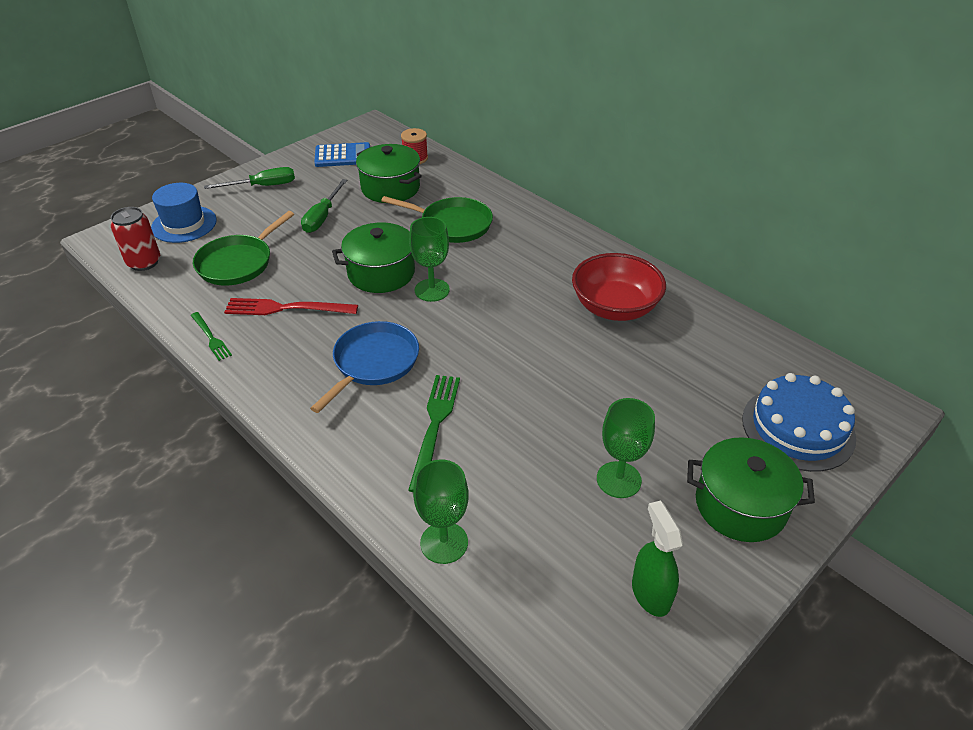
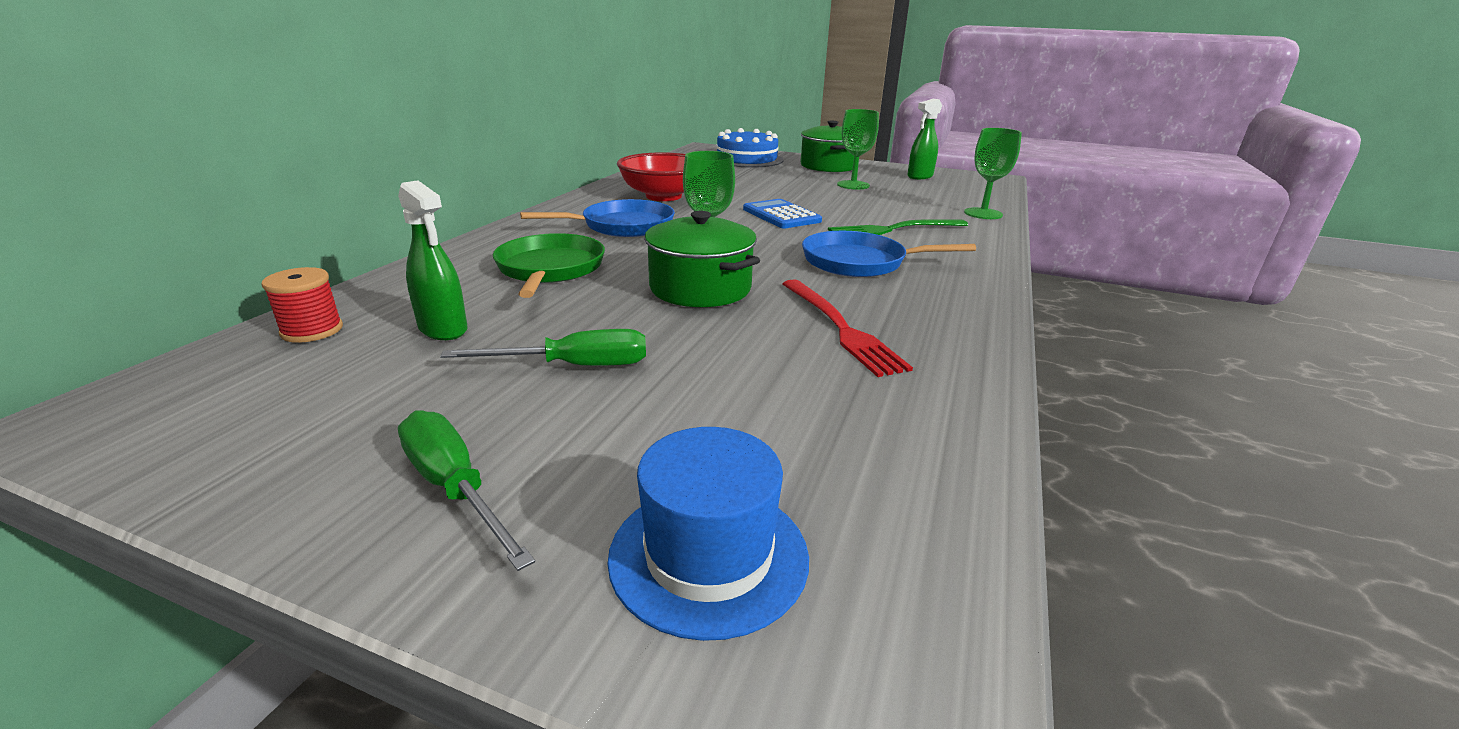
camera: 115 degrees left, 15 degrees down
red can [111,207,160,271] -> none
green fork [191,312,232,361] -> none
green pan [193,211,294,286] -> none
blue calculator [314,142,370,167] -> blue calculator moved to [743,199,822,229]
green pot [356,144,422,203] -> green spray bottle [398,180,468,340]
none -> blue pan [520,199,675,237]

